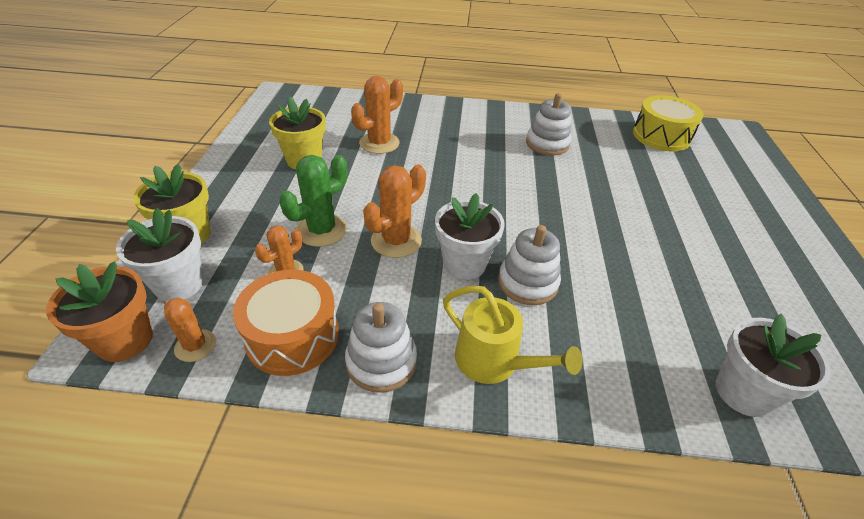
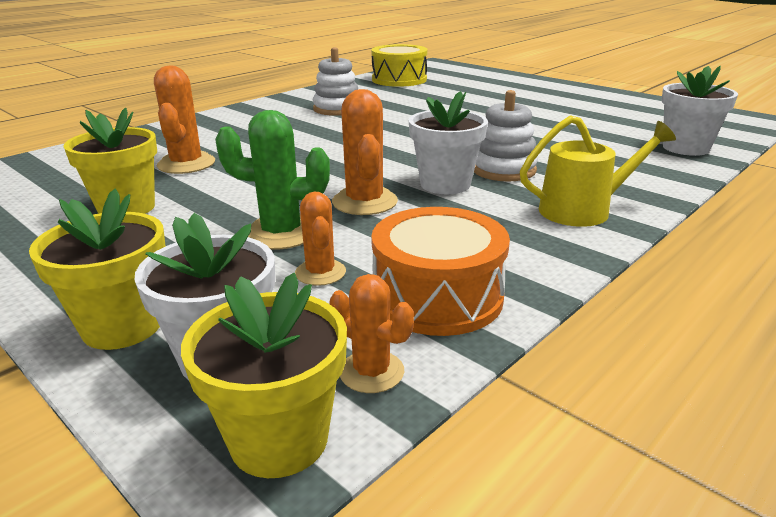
camera: 50 degrees left, 15 degrees down
orange flower pot [46,261,153,362] -> yellow flower pot [181,273,347,478]
orange cactus [164,298,216,362] -> orange cactus turned 45 degrees clockwise [329,274,414,393]
green cactus [279,155,347,247] -> green cactus turned 75 degrees counterclockwise [215,110,330,249]
white stacking toy [345,302,417,393] -> none

